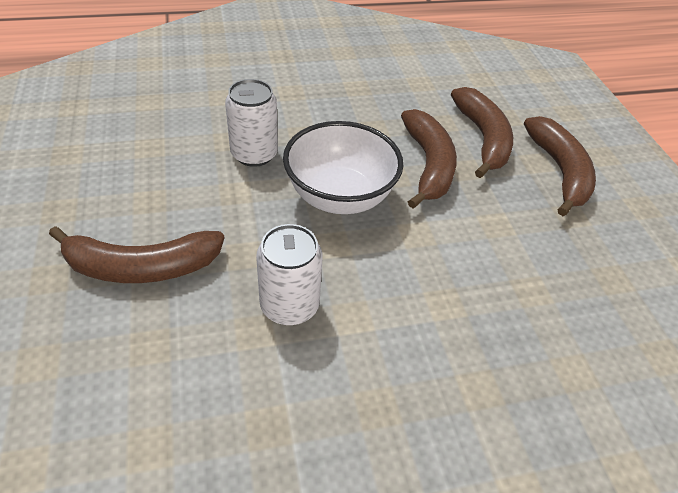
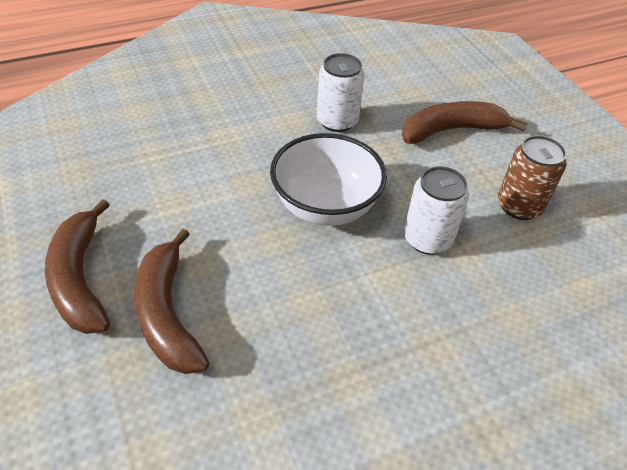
camera: 170 degrees right, 0 degrees up
brown banana [401,109,457,208] -> none
none -> brown can [498,135,567,220]

